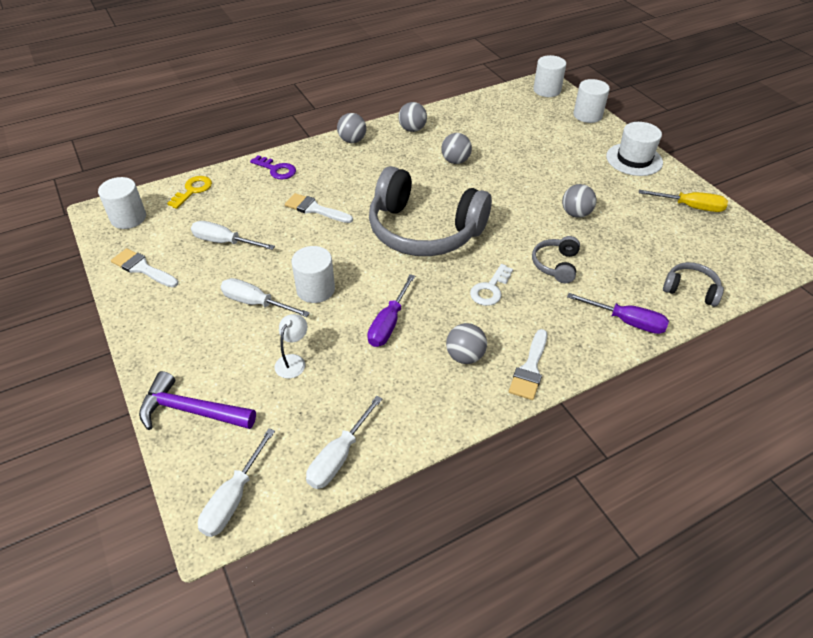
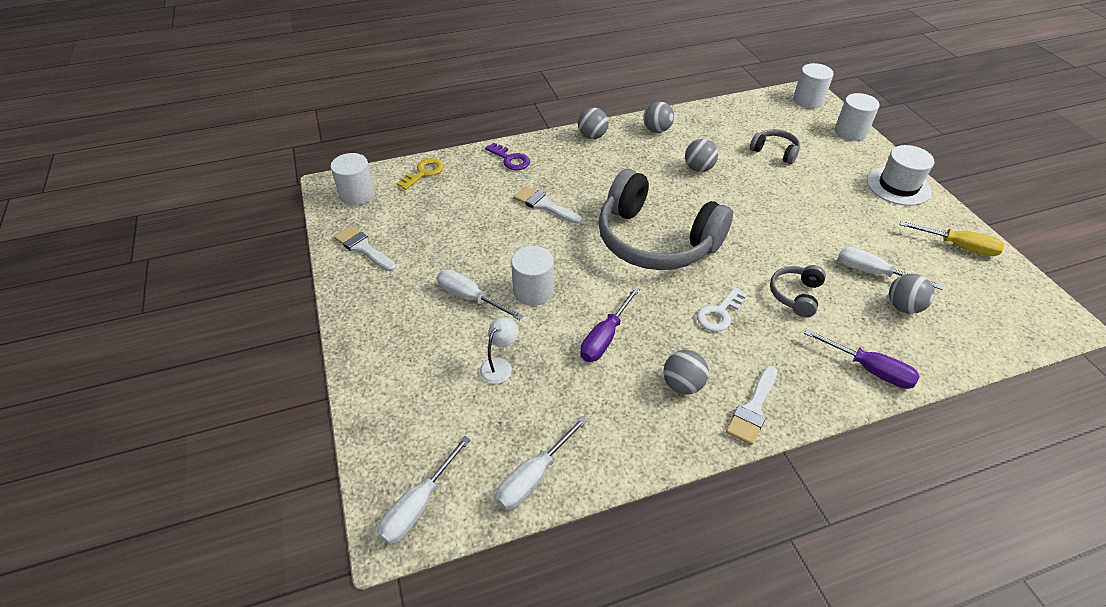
camera: 10 degrees right, 0 degrees up
purple hammer [139,371,256,430] -> none
white screwdriver [191,221,275,250] -> white screwdriver moved to [838,247,943,290]
grey ball [562,184,597,218] -> grey ball moved to [889,274,934,314]
grey headphones [663,262,724,307] -> grey headphones moved to [750,129,800,164]

